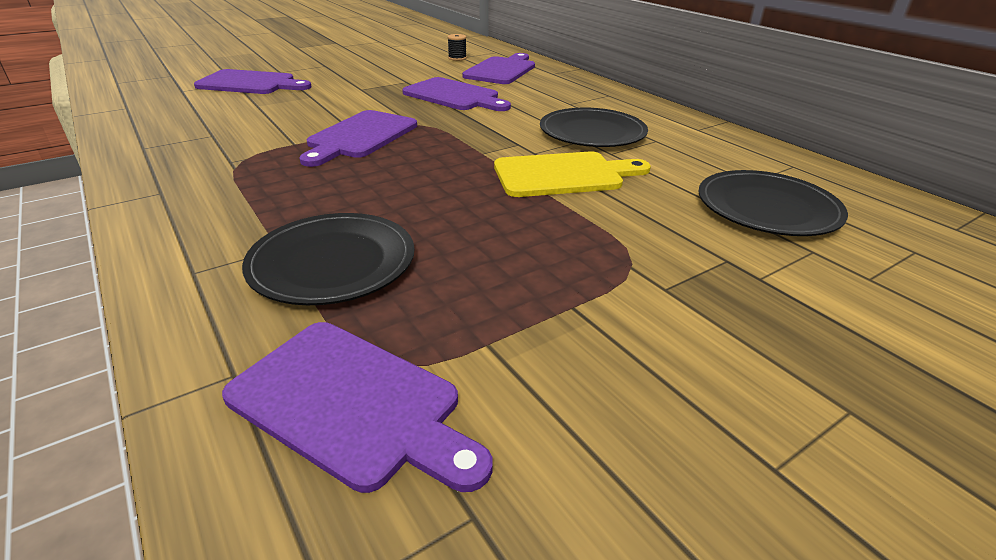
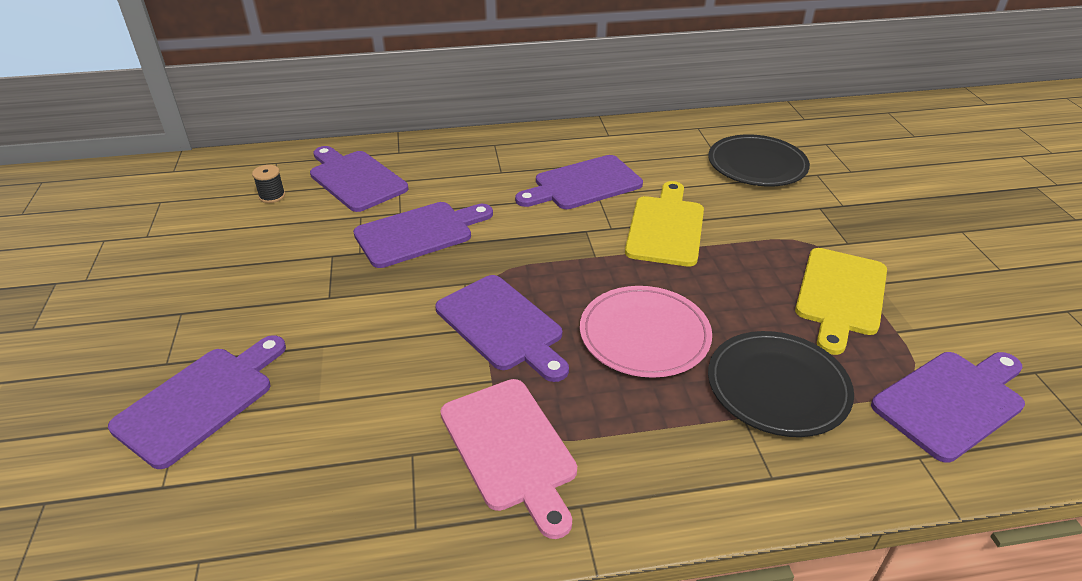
camera: 65 degrees left, 5 degrees up
black plate [540,107,648,147] -> purple cutting board [515,155,643,209]
none -> pink cutting board [440,379,577,539]
none -> pink plate [580,286,712,378]
none -> yellow cutting board [795,248,887,355]

